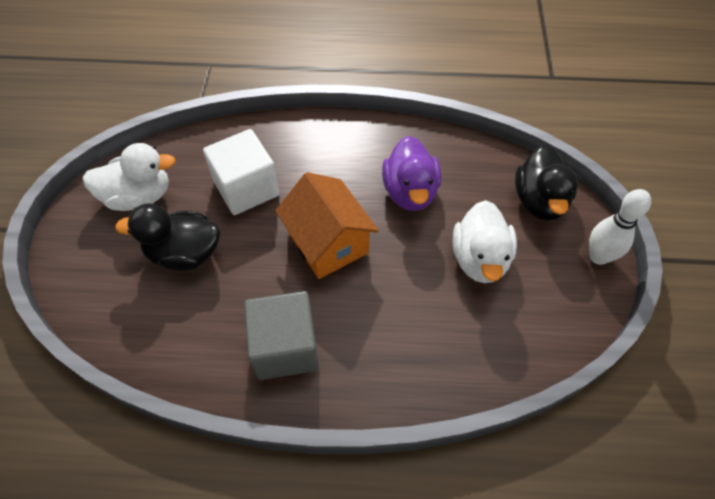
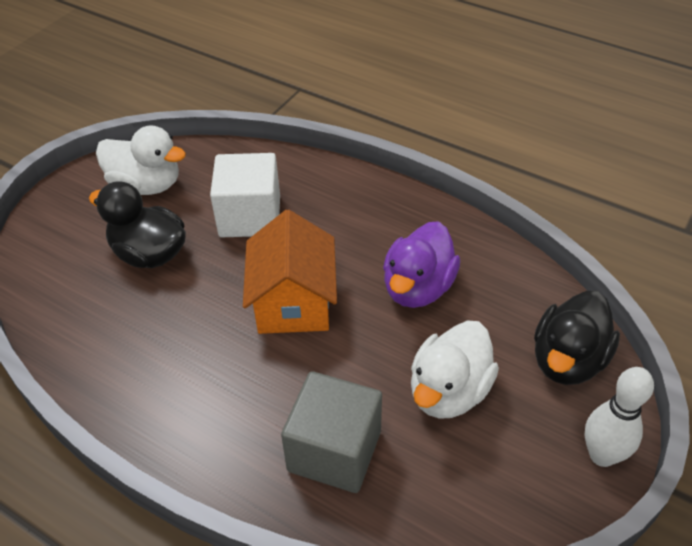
camera: 30 degrees right, 10 degrees down
grey cube [244,291,319,380] -> grey cube moved to [281,371,382,493]

